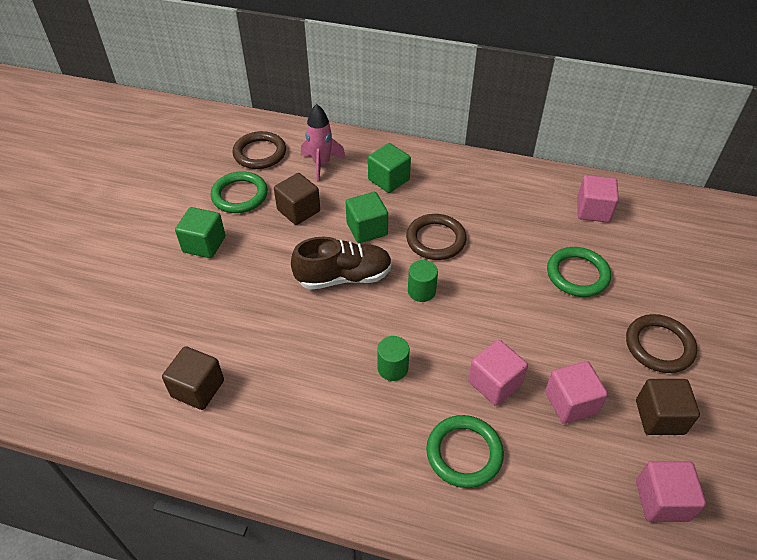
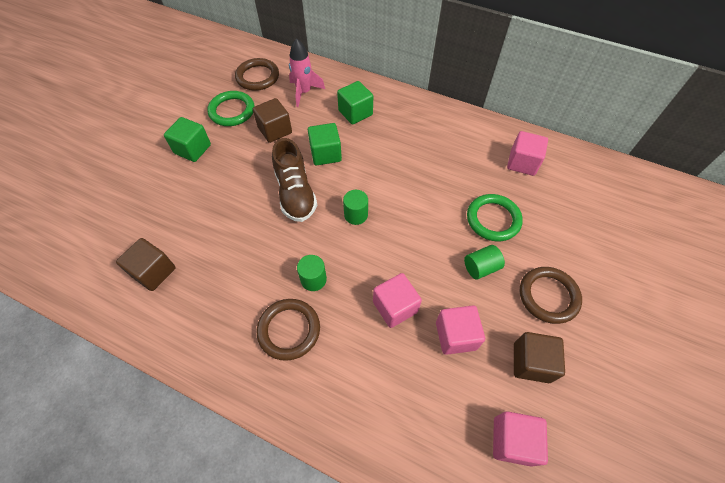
camera: 10 degrees right, 10 degrees up
brown shoe [291,237,392,290] -> brown shoe turned 75 degrees clockwise [272,138,317,222]
brown ring [406,214,466,260] -> brown ring moved to [257,299,320,361]
green ring [426,415,504,488] -> none
none -> green cylinder [464,245,505,279]

